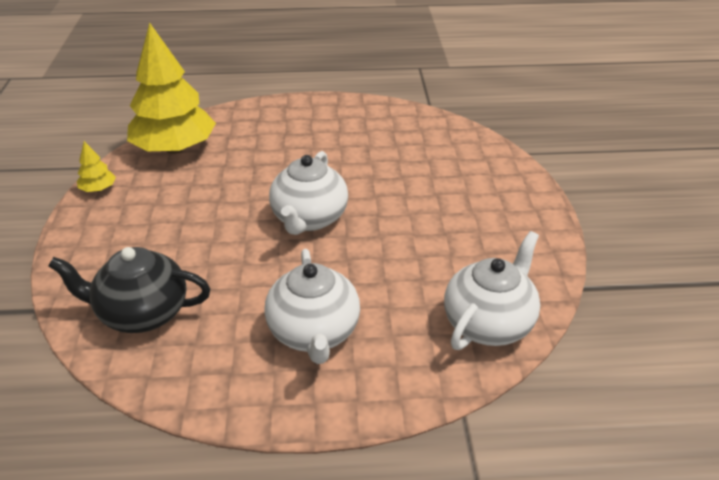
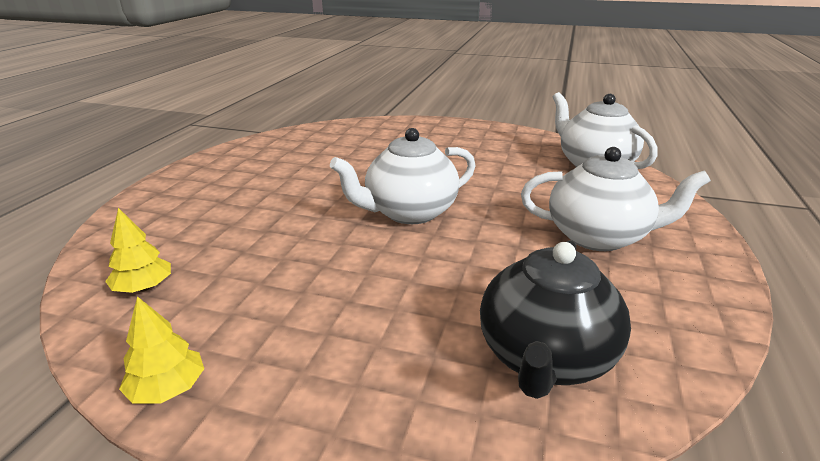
camera: 70 degrees left, 10 degrees down
yellow tree [127,23,216,154] -> yellow tree [105,208,171,293], size x0.40
white teapot [269,151,348,235] -> white teapot turned 120 degrees clockwise [330,128,476,224]

